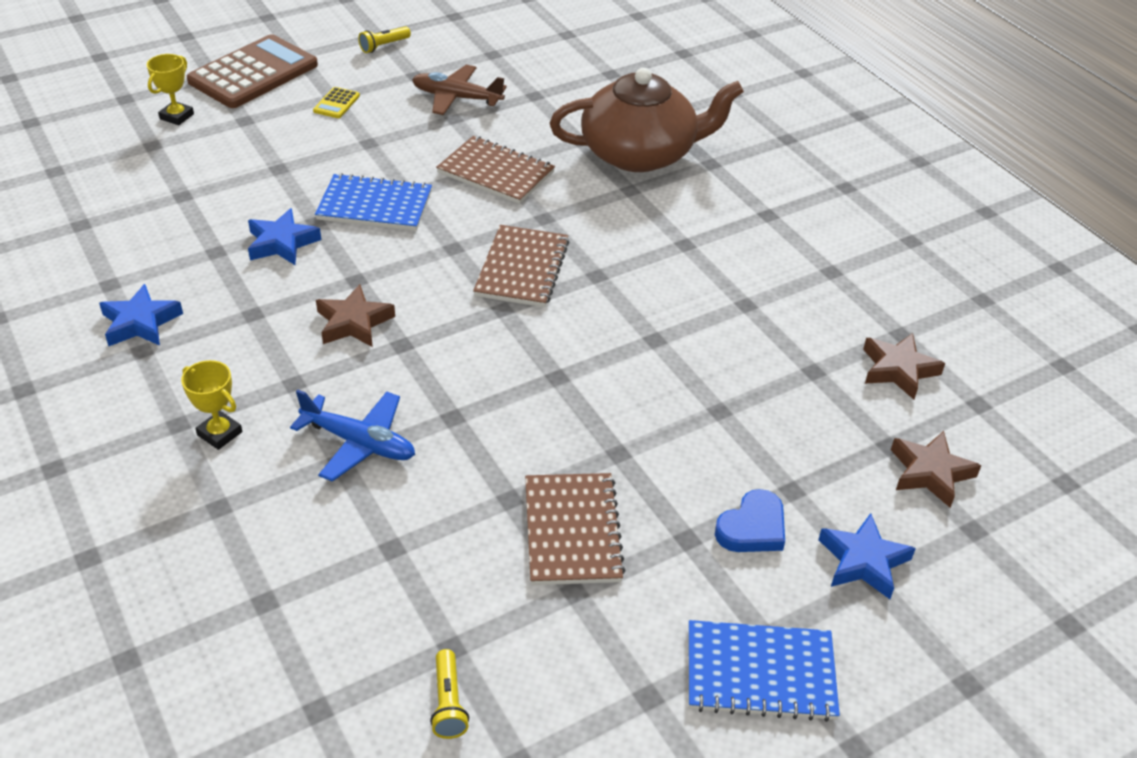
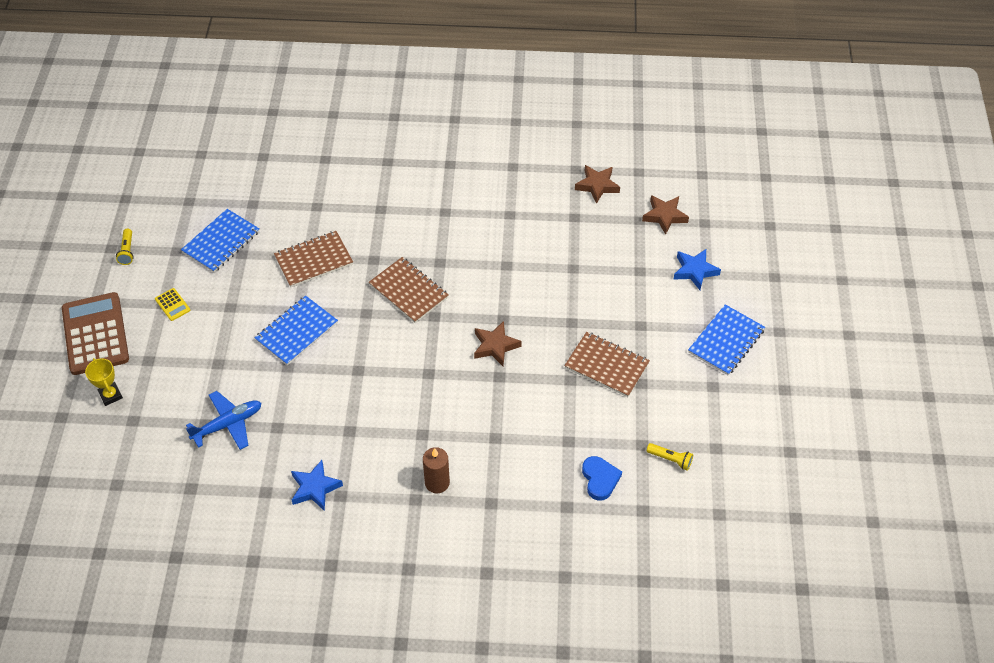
camera: 55 degrees left, 10 degrees up
yellow trophy [181,360,242,450] -> brown candle [423,447,450,493]
blue star [248,208,322,265] -> none
blue plane [290,390,415,482] -> blue plane moved to [186,391,261,450]
brown star [316,284,395,347] -> brown star moved to [474,321,522,366]
brown plane [412,65,507,115] -> blue notebook [181,209,260,273]
brown teapot [550,68,744,172] -> none
blue heart [715,489,785,552] -> blue heart moved to [582,456,622,501]

